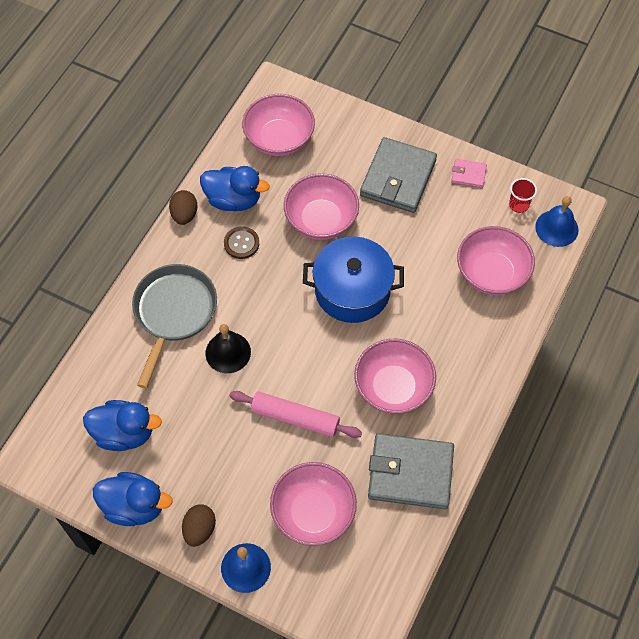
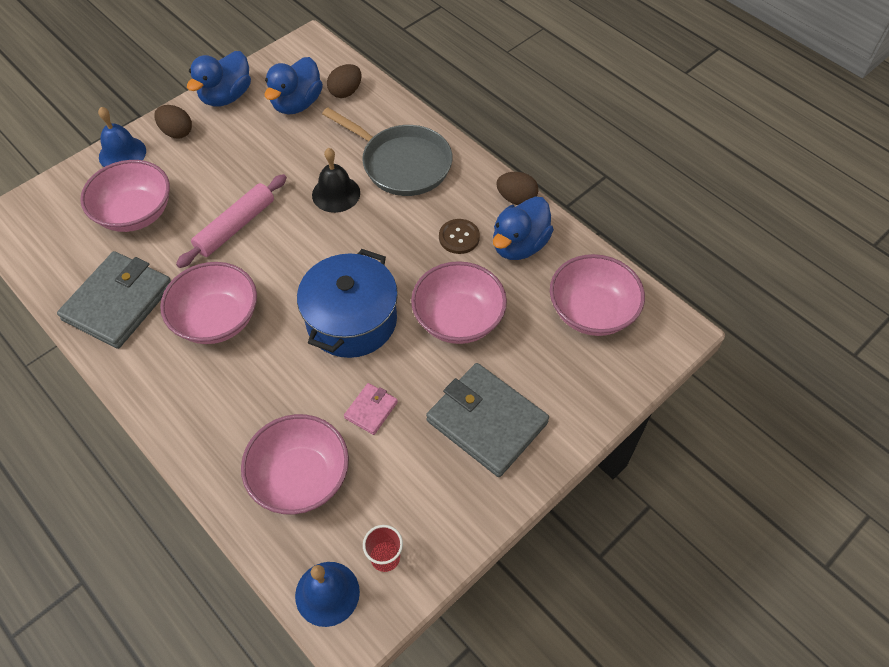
camera: 110 degrees right, 5 degrees down
pink wallet [451,159,487,188] -> pink wallet moved to [344,383,398,435]
none -> brown egg [327,64,361,98]

